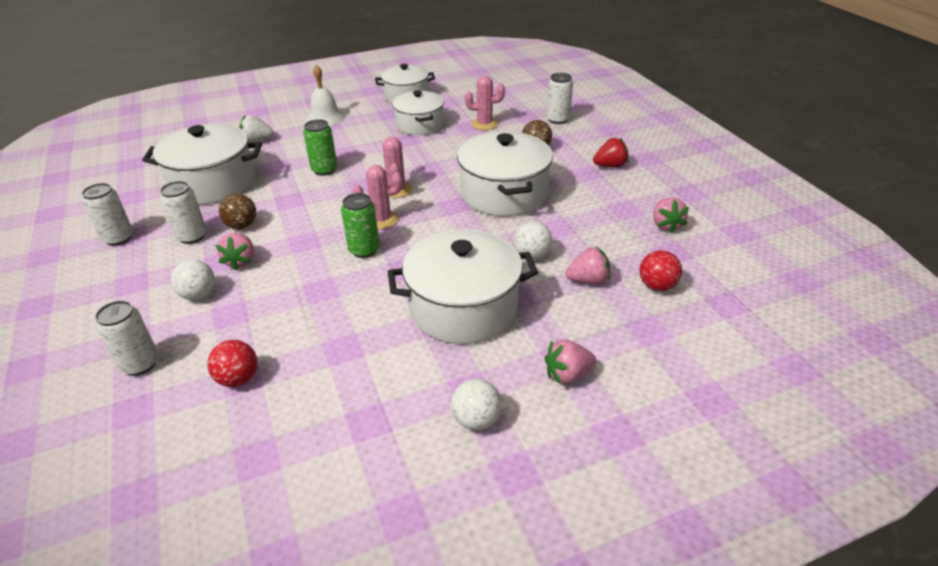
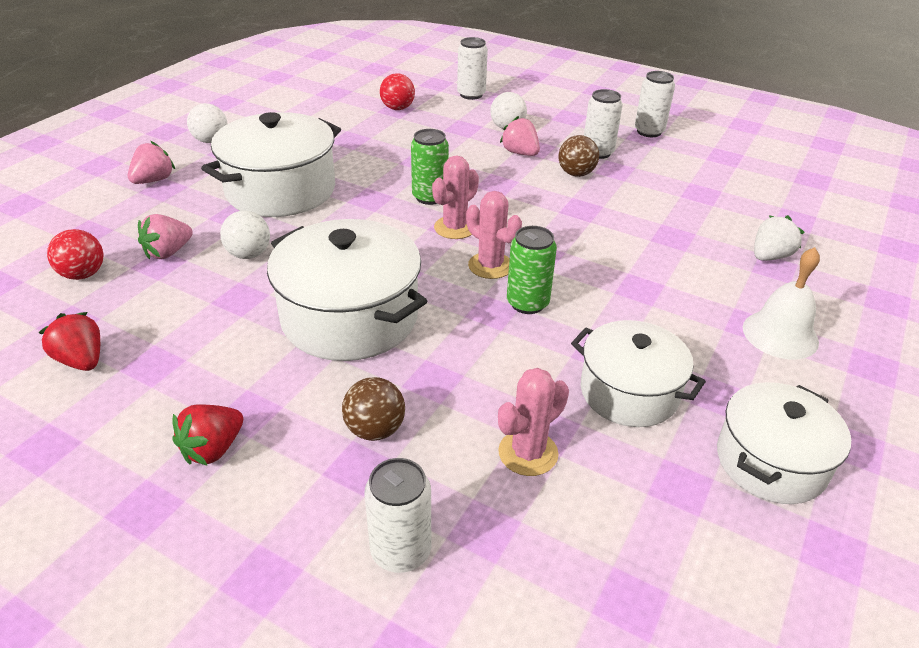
camera: 140 degrees right, 0 degrees up
white pot [142,124,262,205] -> none
green can [303,119,337,176] -> green can moved to [507,226,557,314]
pink strawberry [653,197,689,233] -> red strawberry [38,312,100,371]

